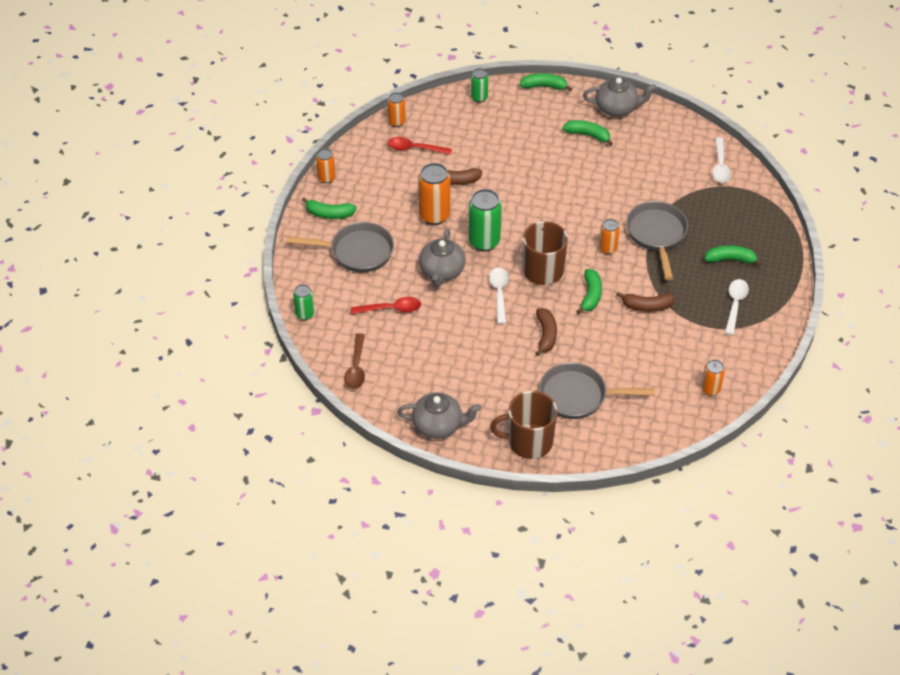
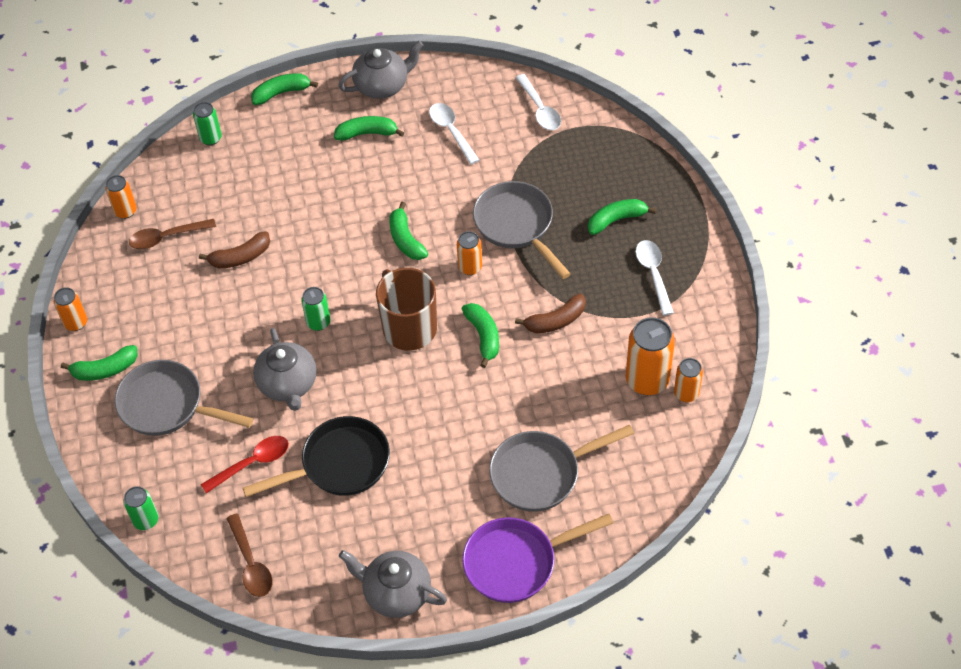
camera: 25 degrees left, 5 degrees up
grey pan [286,222,394,272] -> grey pan turned 135 degrees counterclockwise [115,360,254,436]
red spoon [387,137,452,155] -> brown spoon [129,219,216,249]
grey teapot [397,392,481,439] -> grey teapot turned 135 degrees counterclockwise [339,550,447,618]
orange can [418,163,450,225] -> orange can moved to [626,317,675,395]
green can [468,189,502,251] -> green can [301,287,330,331], size x0.57
white spoon [489,267,509,324] -> white spoon moved to [429,103,479,164]
brown mug [490,391,557,459] -> purple pan [462,514,614,603]
brown banana [535,308,557,356] -> none
none -> black pan [242,416,390,497]
none -> green banana [389,202,428,260]

